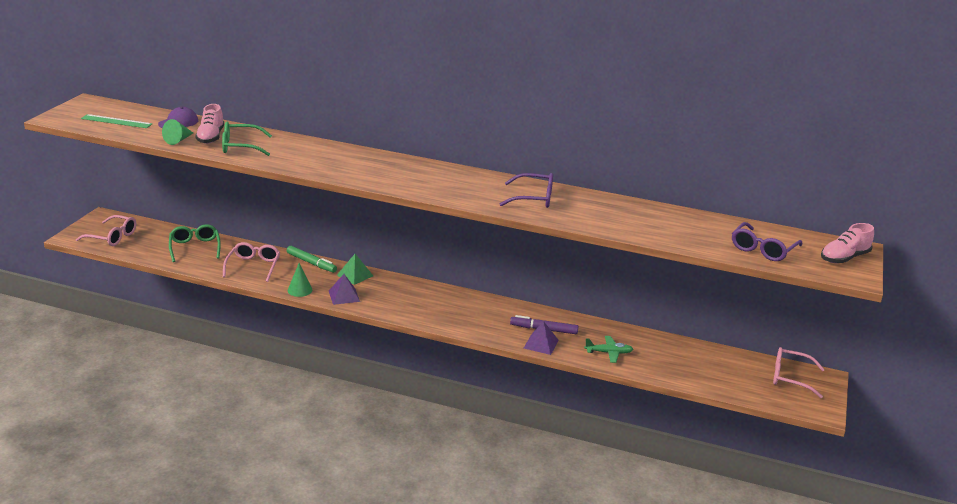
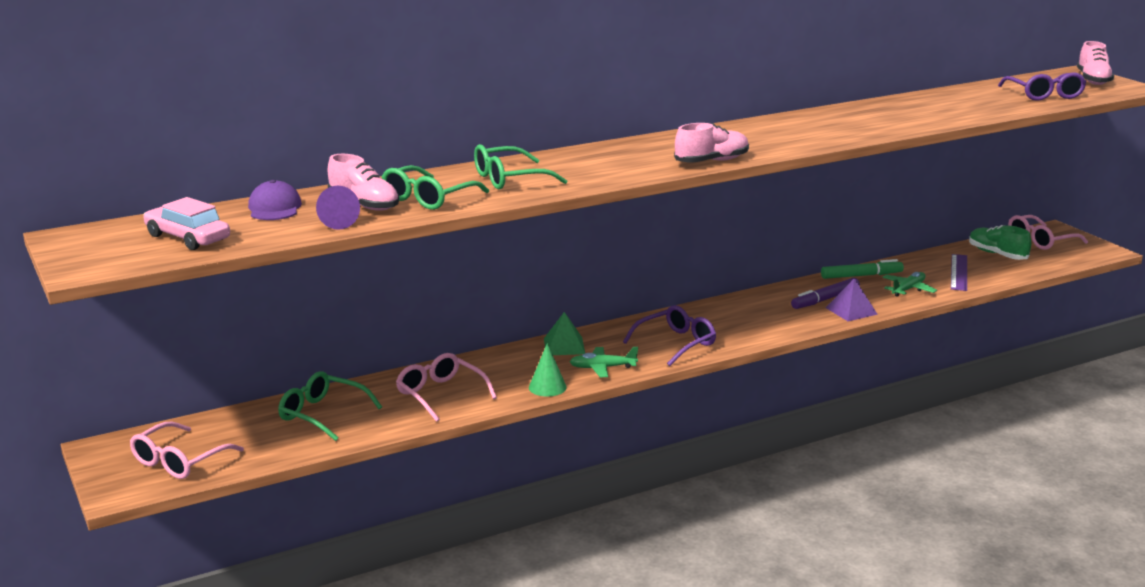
camera: 45 degrees left, 5 degrees down
pink glasses [76,215,136,246] -> pink glasses turned 150 degrees clockwise [130,422,244,479]
green ruler [81,114,152,128] -> pink car [143,197,230,250]
green cone [162,119,193,145] -> purple cone [316,186,360,230]
green marker [287,246,337,273] -> green marker moved to [821,259,904,279]
purple pyramid [329,274,360,305] -> green plane [570,347,638,377]
purple glasses [500,173,553,208] -> purple glasses moved to [623,305,716,366]
none -> green glasses [474,144,567,189]
none -> pink shoe [674,123,749,163]
none -> purple ruler [951,254,967,291]
none -> green shoe [969,225,1031,260]

